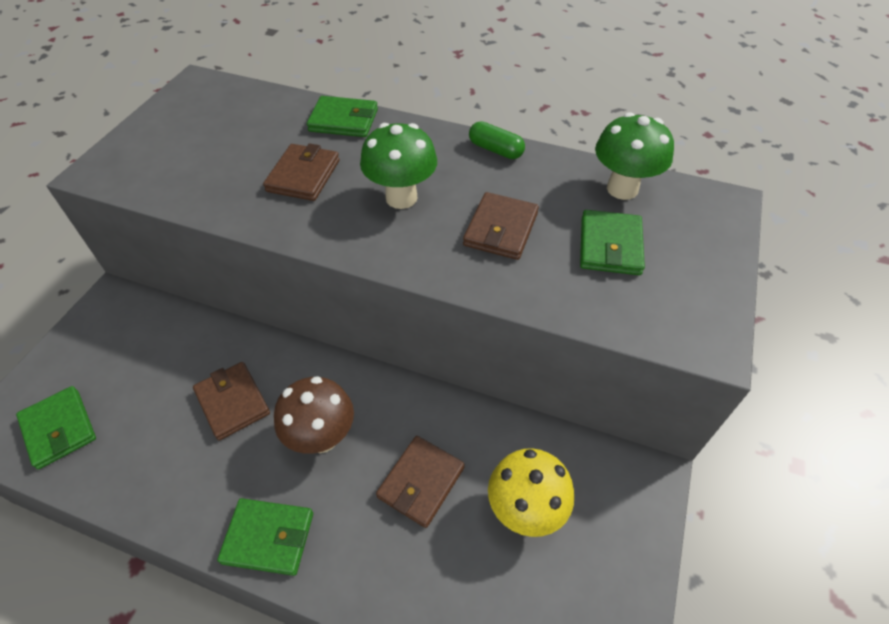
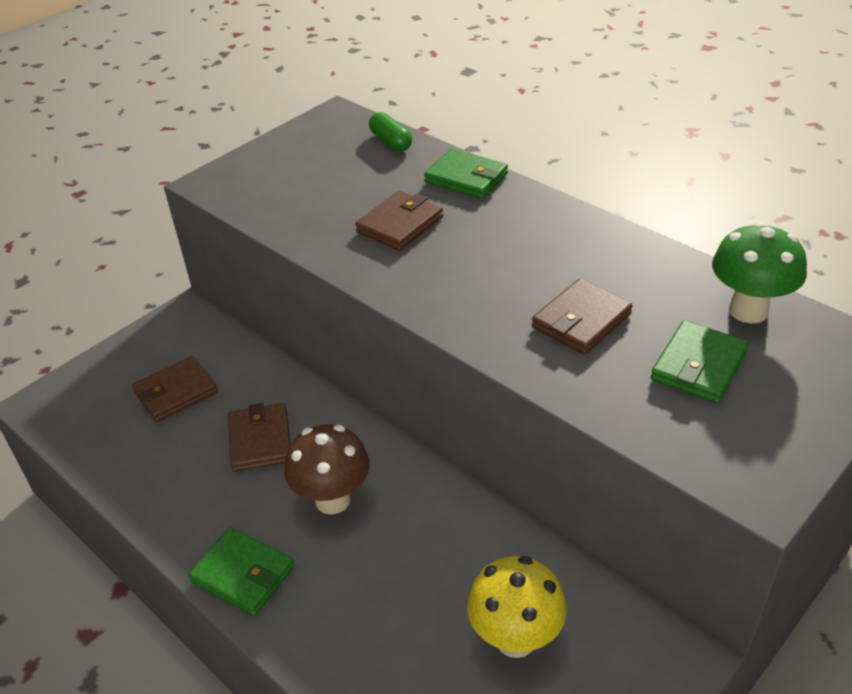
camera: 25 degrees right, 10 degrees down
green wallet [16,386,96,469] -> none
green mushroom [360,123,437,209] -> none
brown wallet [376,436,465,528] -> brown wallet moved to [132,356,218,422]
green capsule [469,121,525,159] -> green capsule moved to [369,112,412,151]

